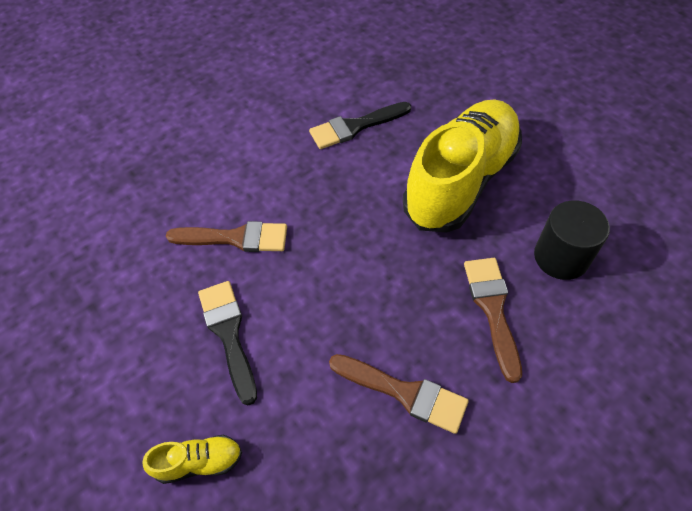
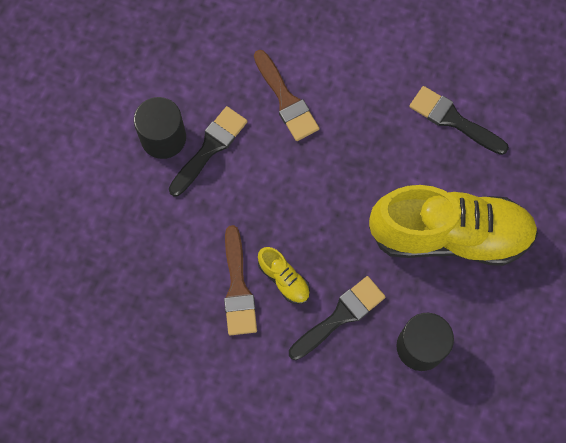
camera: 55 degrees right, 15 degrees up
yellow shoe [143,435,242,484] -> yellow shoe moved to [258,247,310,304]
brown brush [464,258,522,383] -> black brush [289,276,386,360]
none -> black cylinder [134,97,186,159]

